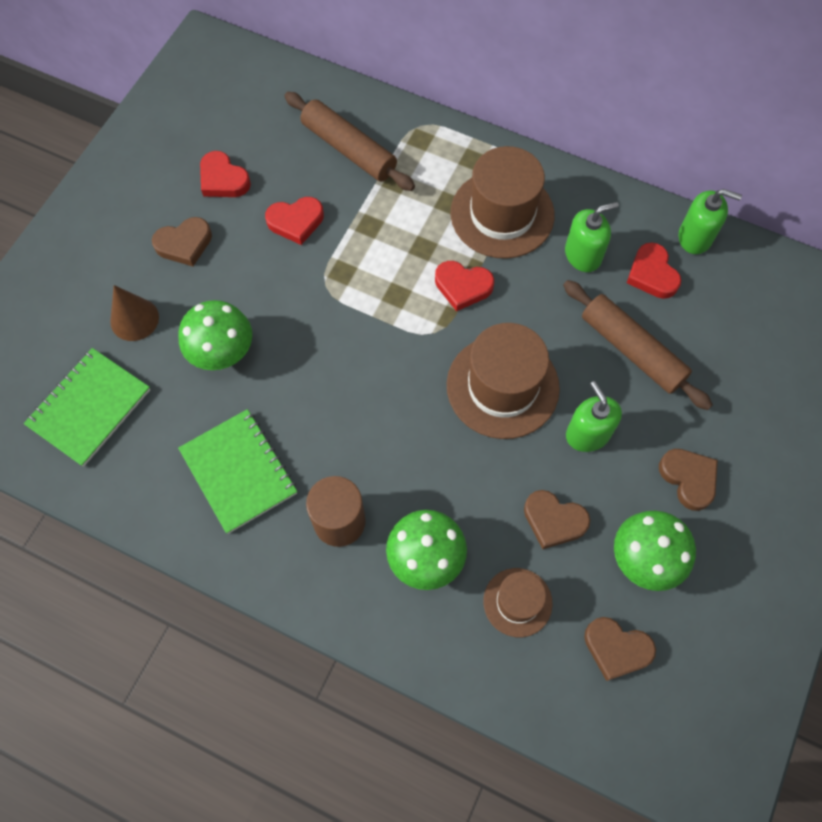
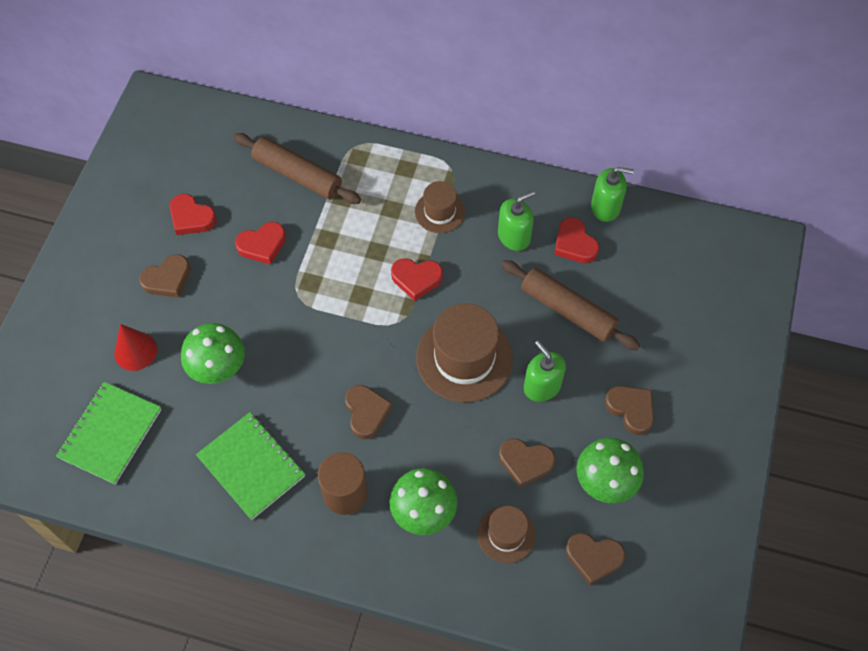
camera: 10 degrees left, 5 degrees down
brown cone [110,285,159,341] -> red cone [114,324,157,371]
brown hat [451,146,554,259] -> brown hat [415,181,465,233], size x0.56
none -> brown heart [345,385,392,439]

